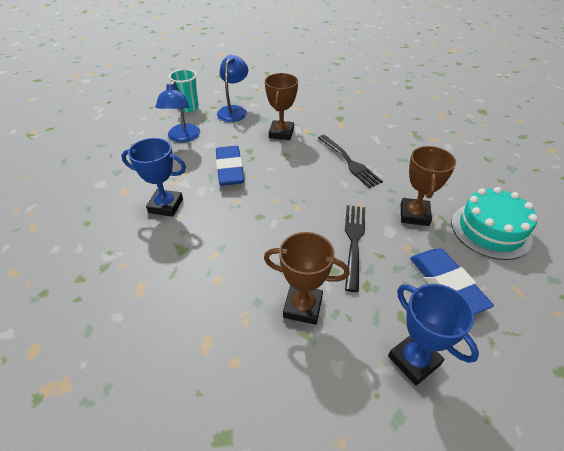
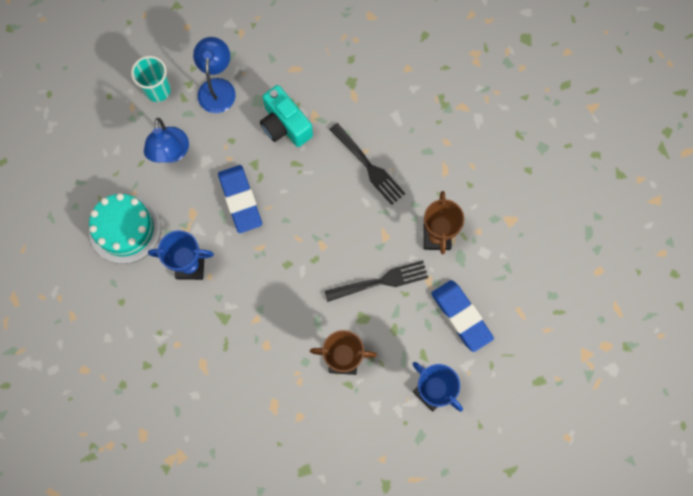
camera: 10 degrees left, 30 degrees up
brown trophy [265,73,298,140] -> turquoise camera [260,85,313,147]
black fork [345,205,365,292] -> black fork turned 75 degrees clockwise [324,260,428,302]
turquoise cake [451,187,538,260] -> turquoise cake moved to [89,193,161,264]

